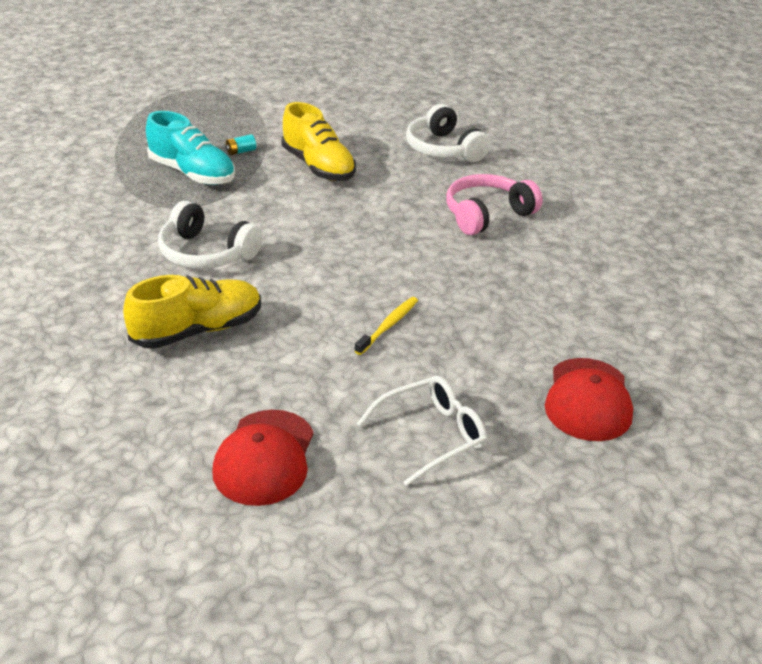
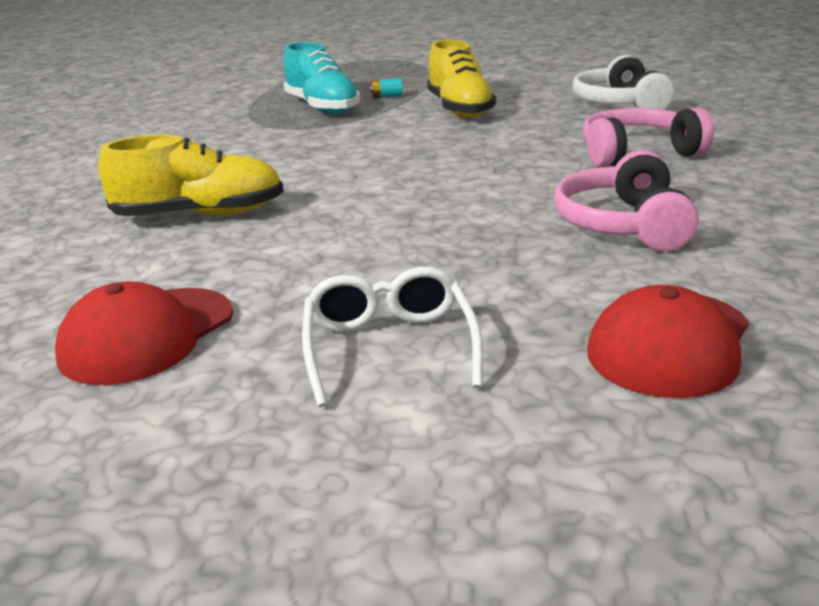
camera: 25 degrees right, 10 degrees down
white headphones [158,201,263,269] -> none
yellow toothbrush [355,297,418,355] -> none
white glasses [357,376,487,487] -> white glasses turned 90 degrees counterclockwise [302,267,483,407]
none -> pink headphones [554,150,699,251]

